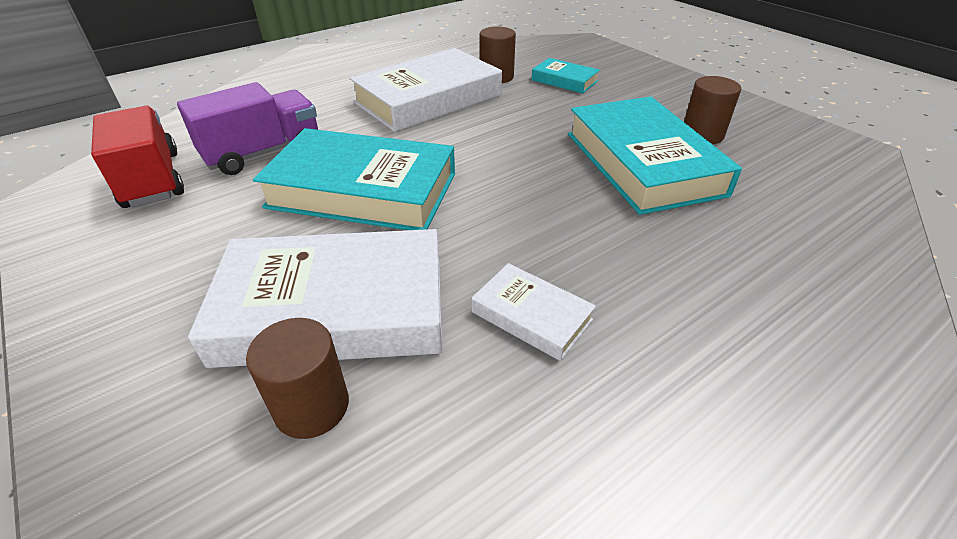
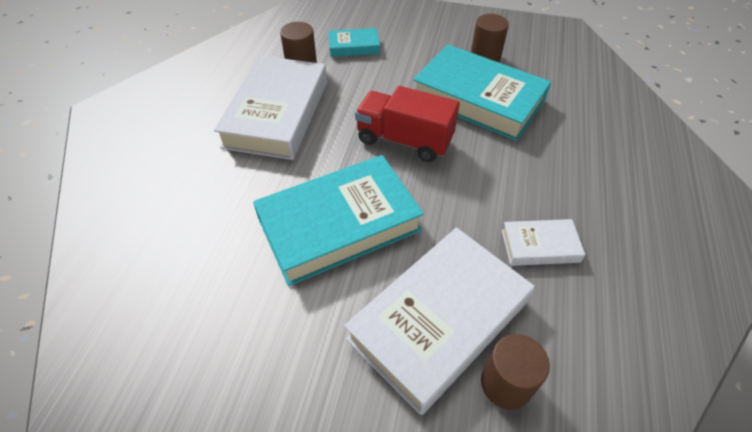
camera: 40 degrees left, 10 degrees up
red truck [91,106,184,208] -> red truck moved to [355,86,460,162]
purple truck [177,82,318,175] -> none

